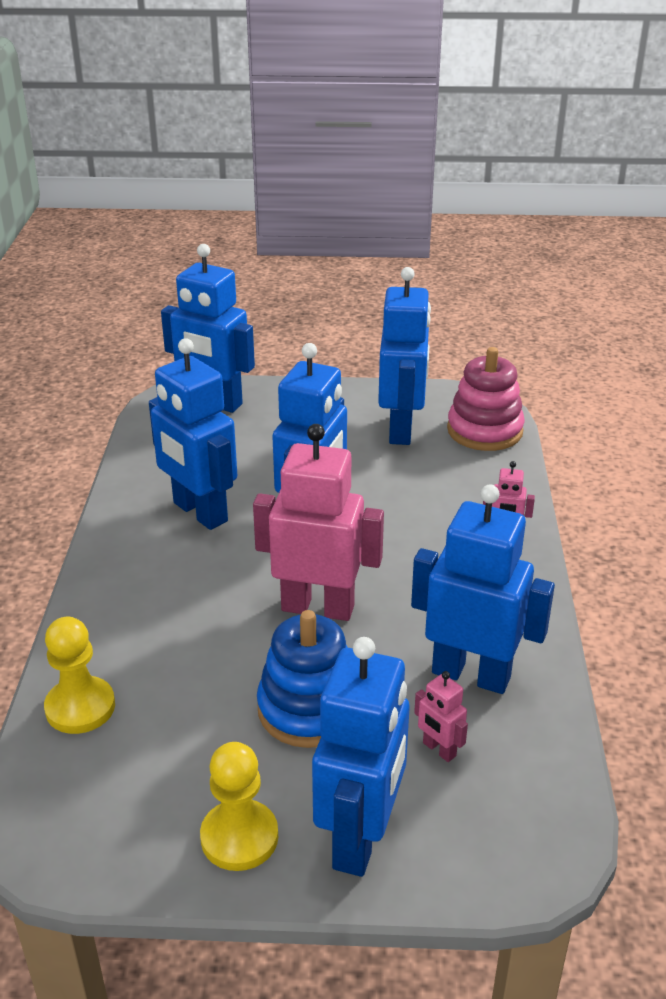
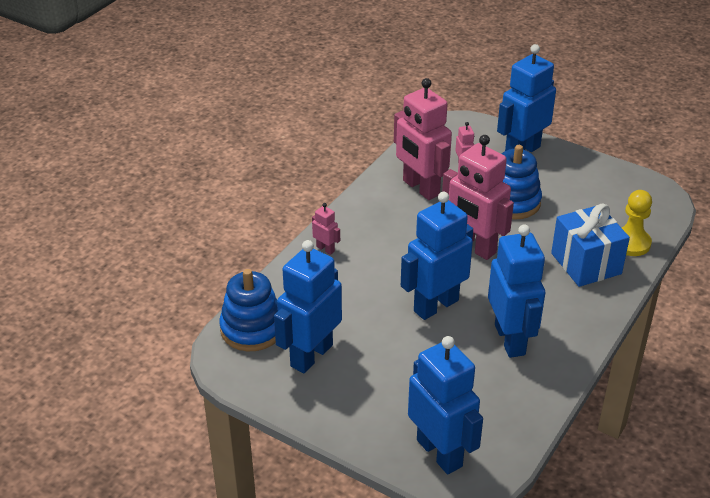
camera: 150 degrees left, 5 degrees up
yellow pawn [200,742,278,871] -> none
blue robot [411,484,555,694] -> pink robot [394,78,452,200]
pink stacking toy [447,347,525,451] -> blue stacking toy [219,269,278,351]
none -> blue gift [551,204,630,287]

